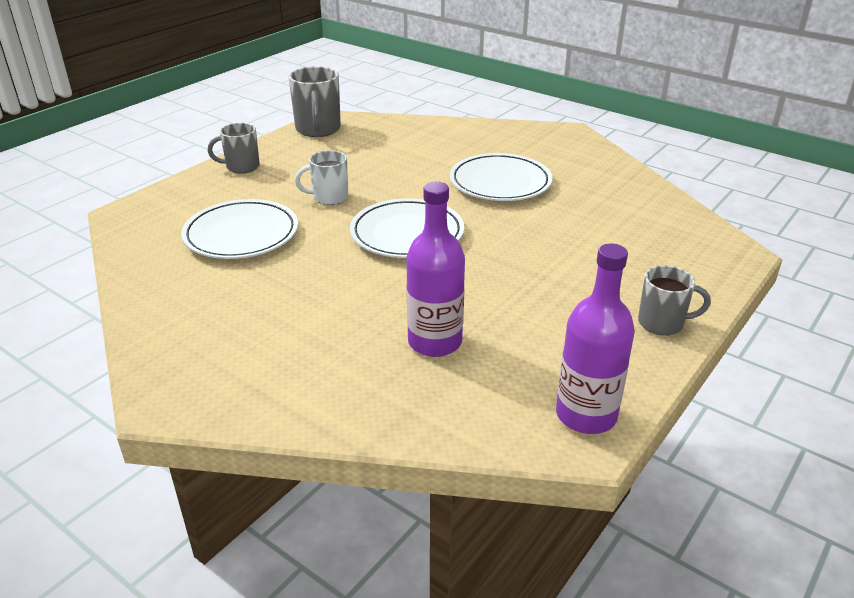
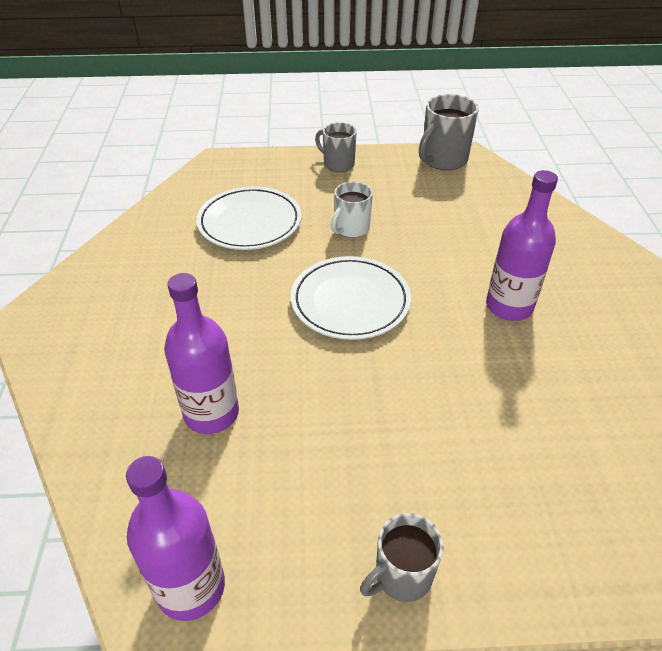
camera: 50 degrees right, 10 degrees up
white mug [295,150,348,205] -> white mug turned 90 degrees counterclockwise [331,182,373,238]
white plate [450,153,552,201] -> purple bottle [486,170,558,321]
grey mug [638,265,711,336] -> grey mug turned 90 degrees clockwise [360,513,443,602]

